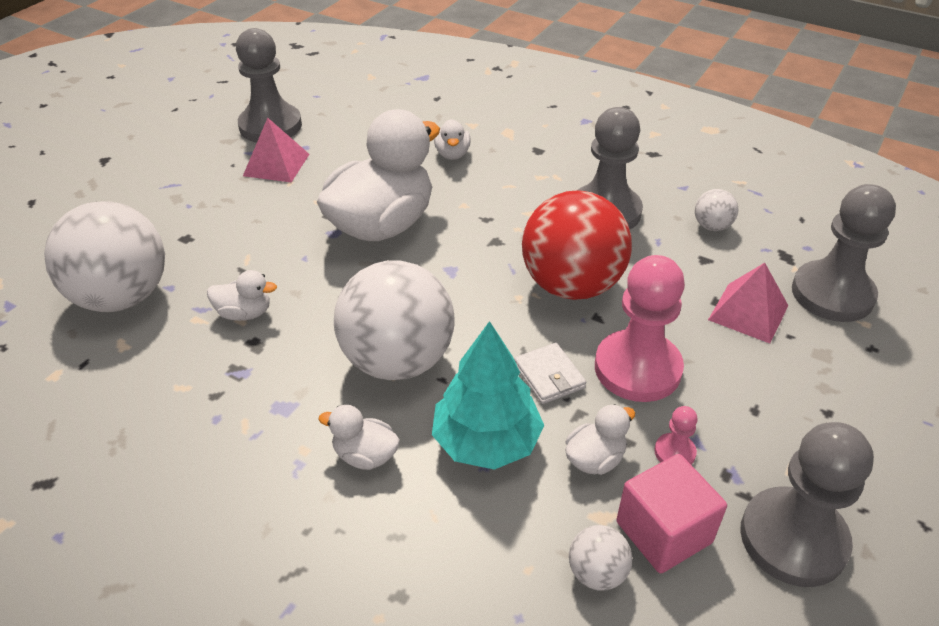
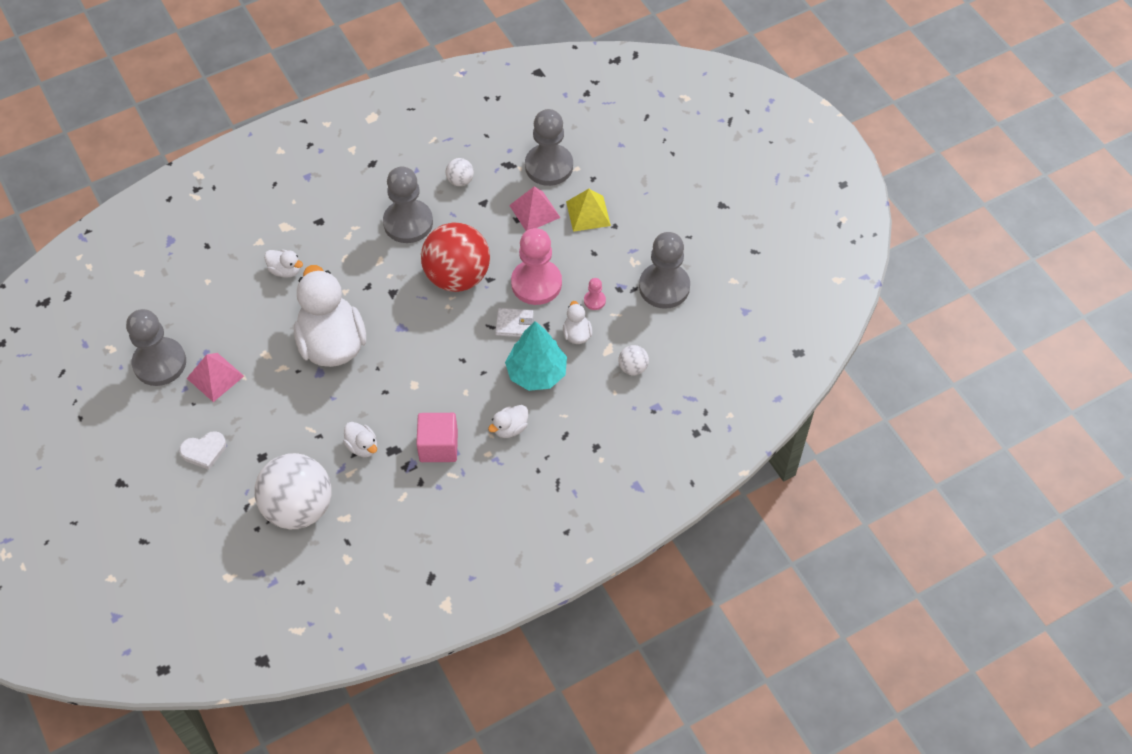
camera: 60 degrees left, 15 degrees up
white duck [207,270,277,321] -> white duck turned 105 degrees clockwise [343,422,377,457]
white ball [334,260,455,380] -> none
pink cube [616,454,727,573] -> pink cube moved to [416,413,458,462]
none -> white heart [179,431,226,470]
none -> yellow pyramid [566,189,611,232]

